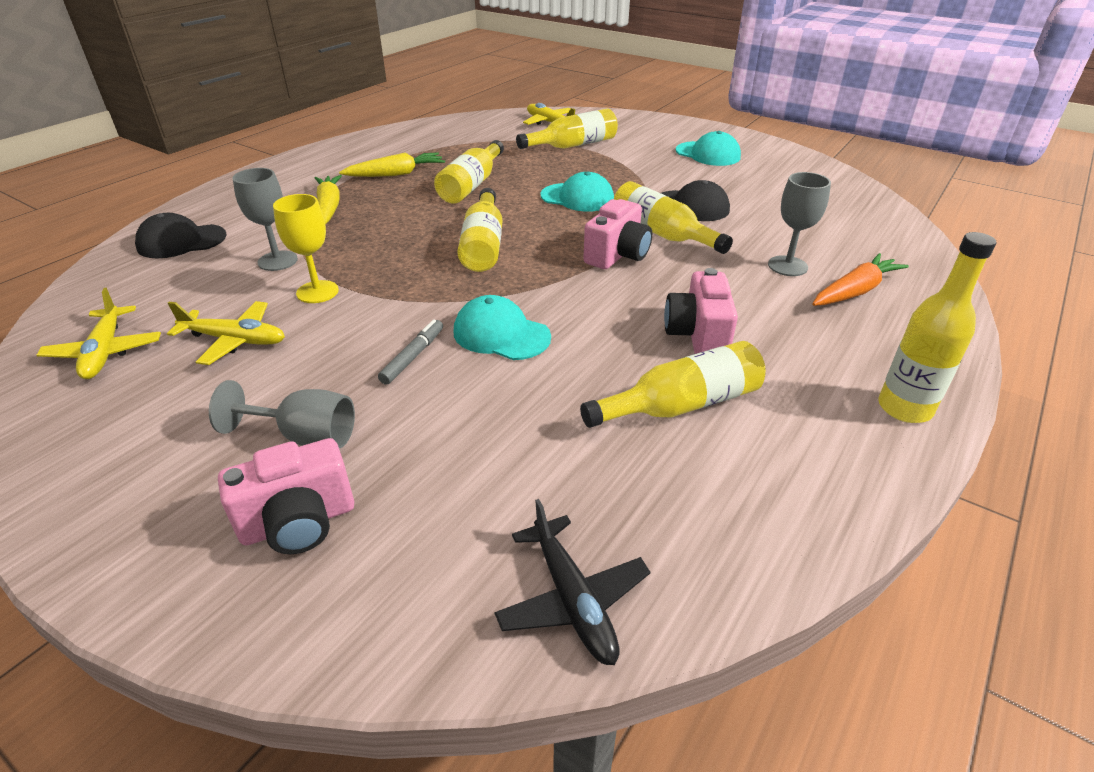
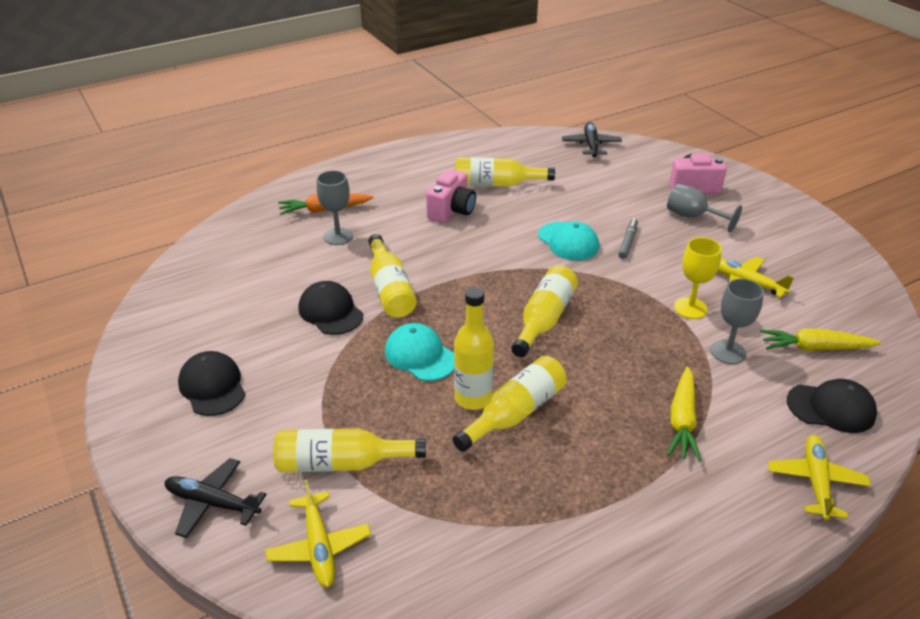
camera: 155 degrees left, 0 degrees up
yellow plane [37,288,161,379] -> yellow plane moved to [768,435,871,520]
yellow carrot [339,152,445,177] -> yellow carrot moved to [760,328,881,351]
grey marker [378,319,443,385] -> grey marker turned 150 degrees clockwise [618,218,638,259]
pink camera [583,199,652,269] -> none
turquoise cap [676,131,741,166] -> black cap [178,351,245,416]
yellow bottle [878,232,996,423] -> yellow bottle moved to [454,287,494,410]
none -> black plane [165,458,267,538]

